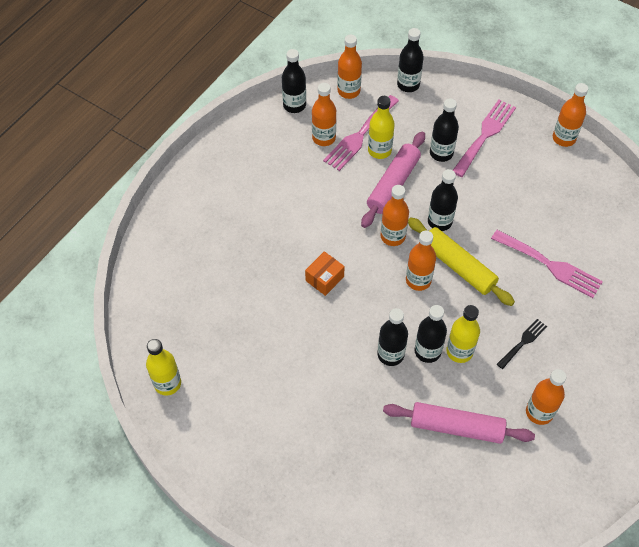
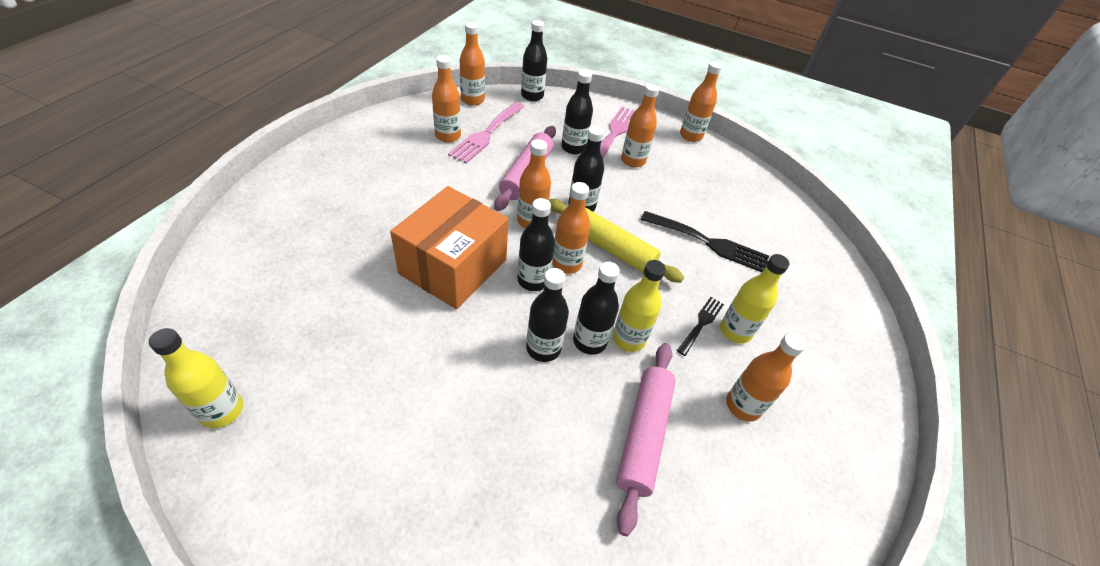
camera: 15 degrees left, 10 degrees down
black bottle [282,49,306,113] -> black bottle moved to [517,198,555,291]
orange box [305,251,345,296] -> orange box [390,186,508,309], size x2.25
yellow bottle [368,96,395,159] -> yellow bottle moved to [720,254,789,344]
pink rolling pin [383,402,535,444] -> pink rolling pin turned 75 degrees counterclockwise [616,343,676,536]
pink fork [491,230,603,298] -> black fork [641,211,769,272]
none -> orange bottle [621,83,660,168]

